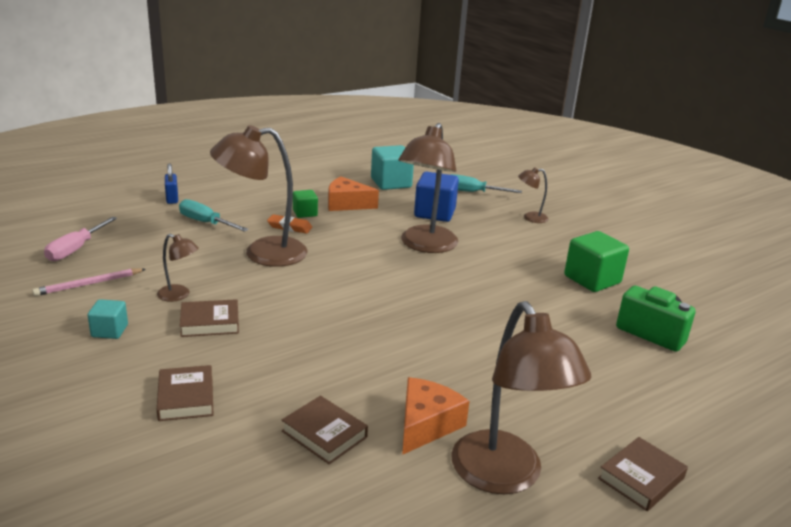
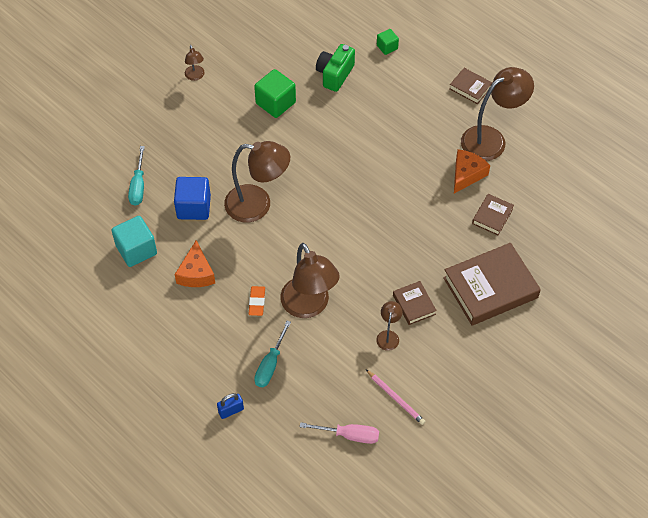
camera: 100 degrees left, 30 degrees up
turquoise cube [87,299,128,339] -> none
brown book [157,365,214,421] -> brown book [443,243,541,326], size x2.03
green cube [293,190,318,218] -> green cube moved to [377,29,399,55]
orange cheese [402,377,470,455] -> orange cheese turned 105 degrees clockwise [454,149,490,193]
brown lamp [518,167,548,223] -> brown lamp moved to [185,45,205,81]

